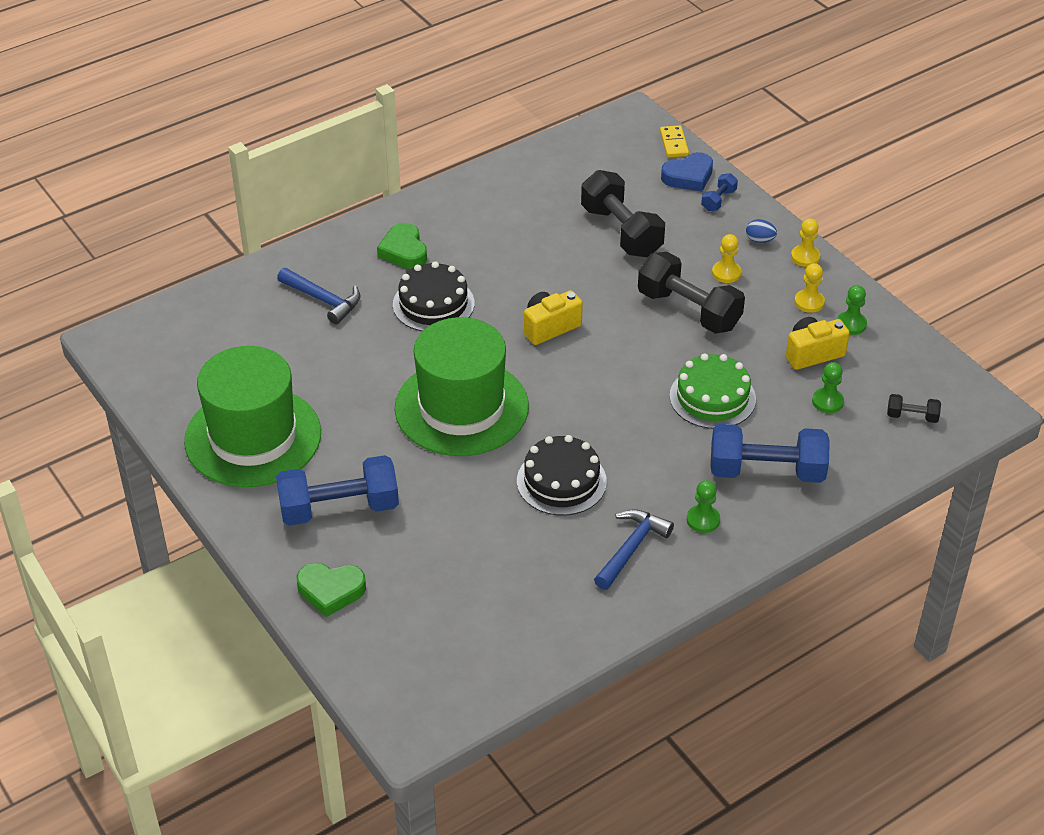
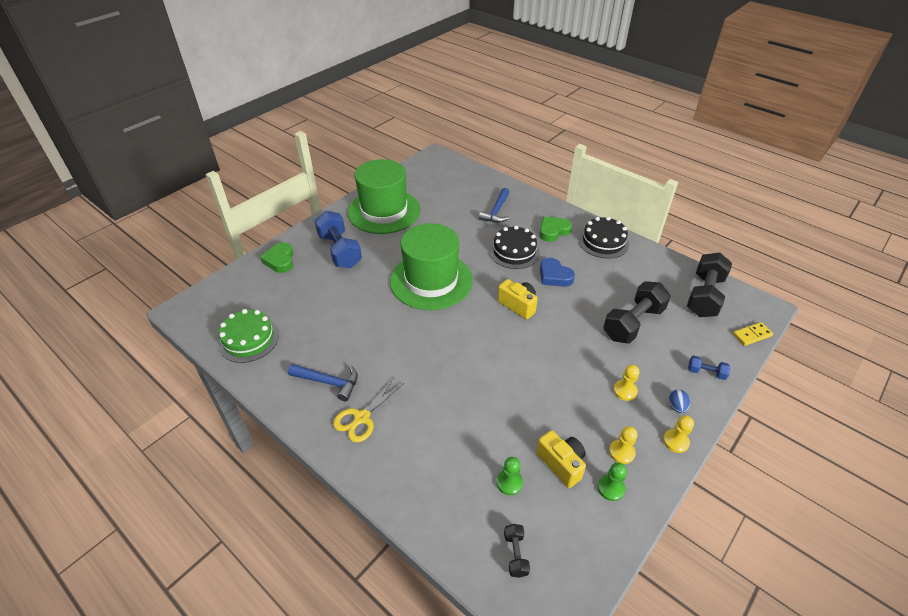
camera: 75 degrees right, 0 degrees up
black cake [517,435,607,515] -> black cake moved to [578,217,629,259]
black dumbbell [638,252,745,334] -> black dumbbell moved to [687,252,732,317]
blue heart [661,152,713,192] -> blue heart moved to [540,258,575,287]
green cake [670,353,756,429] -> green cake moved to [218,309,279,363]
green pawn [687,480,720,533] -> yellow scissors [333,377,404,442]
blue dumbbell [711,424,830,483] -> none

